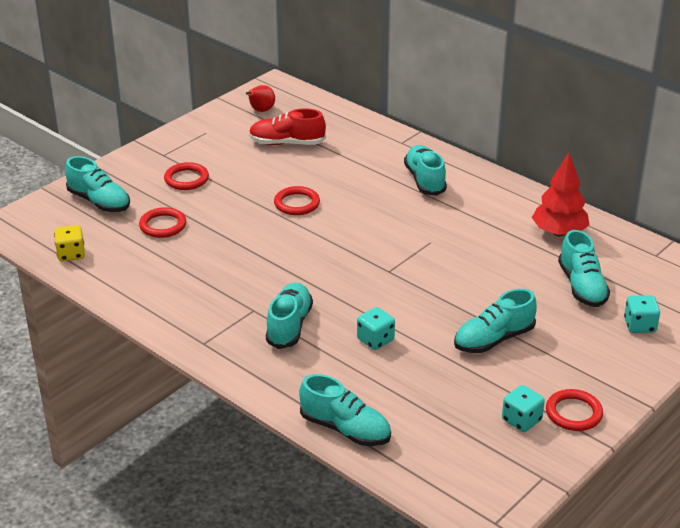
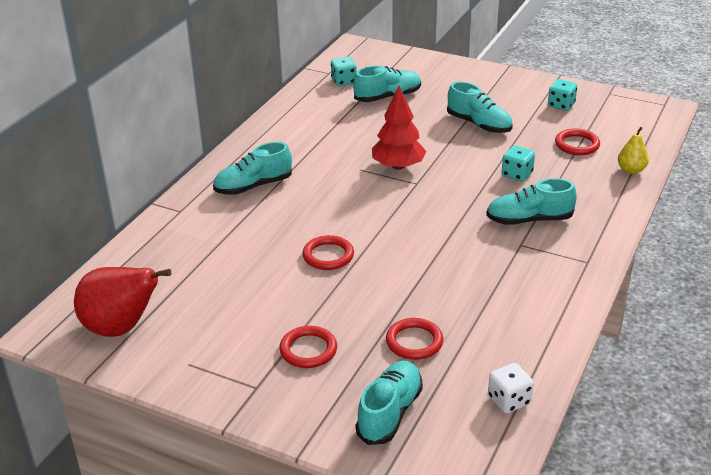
camera: 105 degrees left, 0 degrees up
yellow dice [54,225,85,261] -> white dice [488,363,534,414]
red pear [246,85,275,112] -> red pear [74,267,171,337], size x1.93
red shoe [249,108,326,145] -> none
turquoise shoe [299,374,391,446] -> yellow pear [618,127,649,174]
red tree [532,153,590,236] -> red tree moved to [372,86,427,170]
red ring [546,389,603,431] -> red ring moved to [555,129,600,155]
turquoise dice [624,295,660,333] -> turquoise dice moved to [331,57,357,86]

